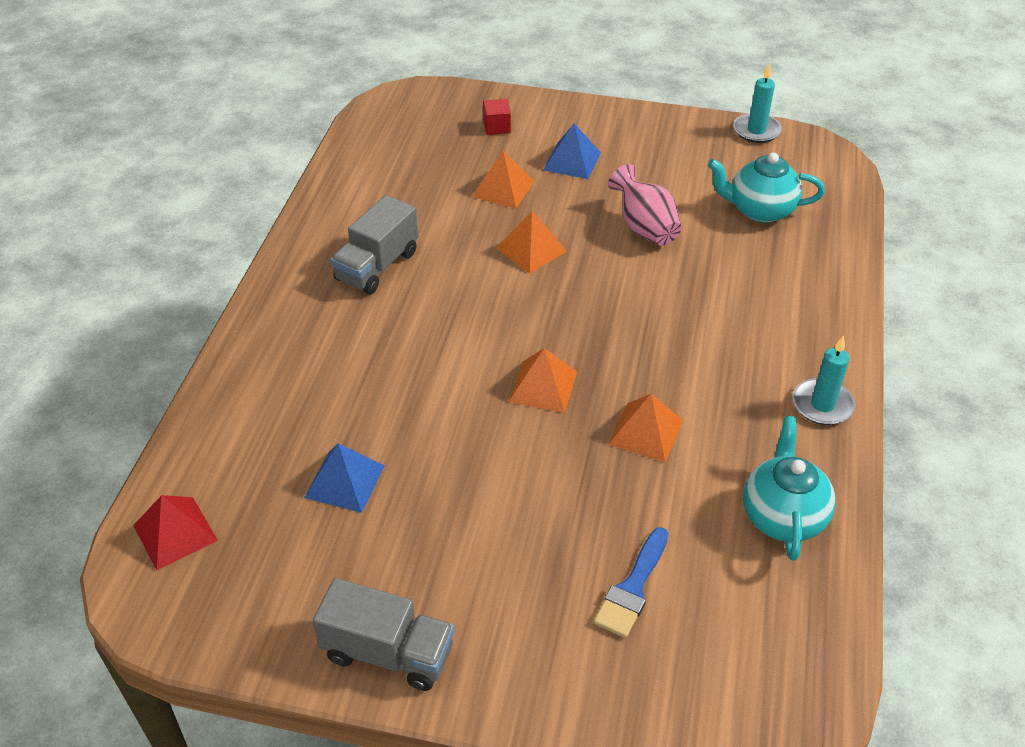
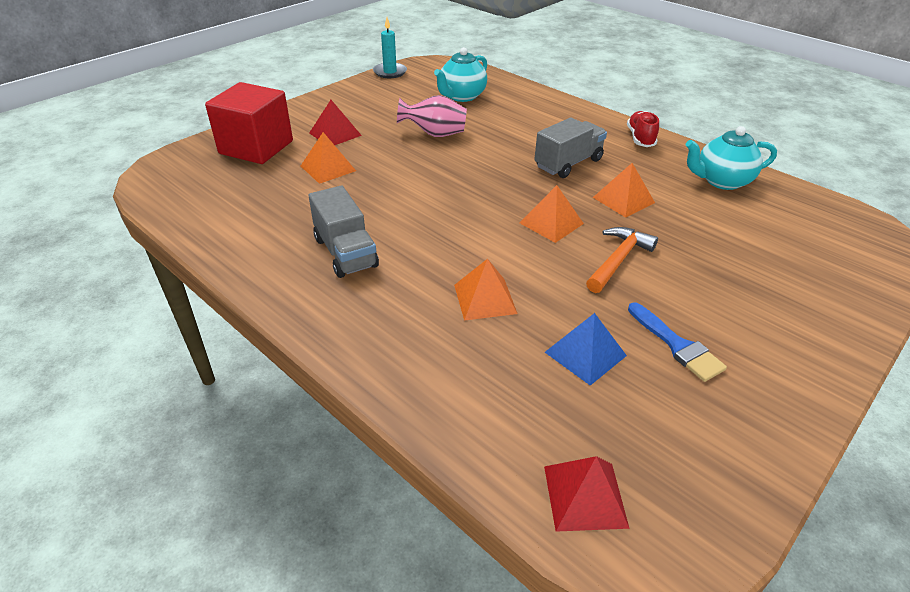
camera: 60 degrees left, 5 degrees down
grey truck [313,578,454,691] -> grey truck moved to [534,118,607,178]
red cube [483,99,511,135] -> red cube [205,82,293,164], size x2.49
orange pyramid [496,211,567,274] -> orange pyramid moved to [454,259,518,321]
blue pyramid [543,123,601,179] -> red pyramid [309,100,362,145]
blue brush [594,527,668,638] -> blue brush moved to [628,302,727,382]
turquoise teapot [743,416,836,561] -> turquoise teapot turned 45 degrees counterclockwise [686,126,777,190]
turquoise candle [793,335,855,425] -> red shoe [627,111,659,147]
none -> orange hammer [586,227,658,293]

